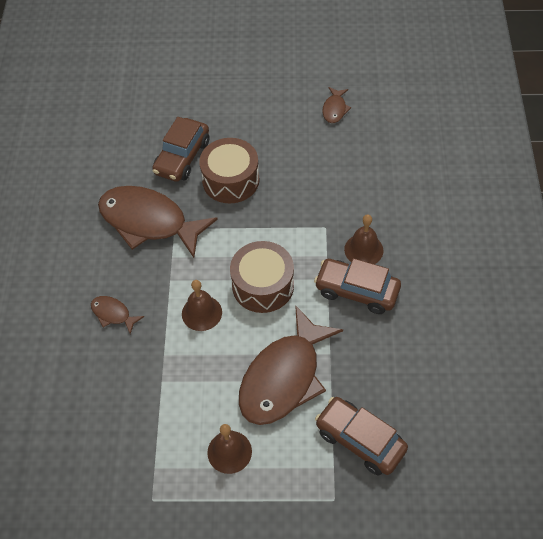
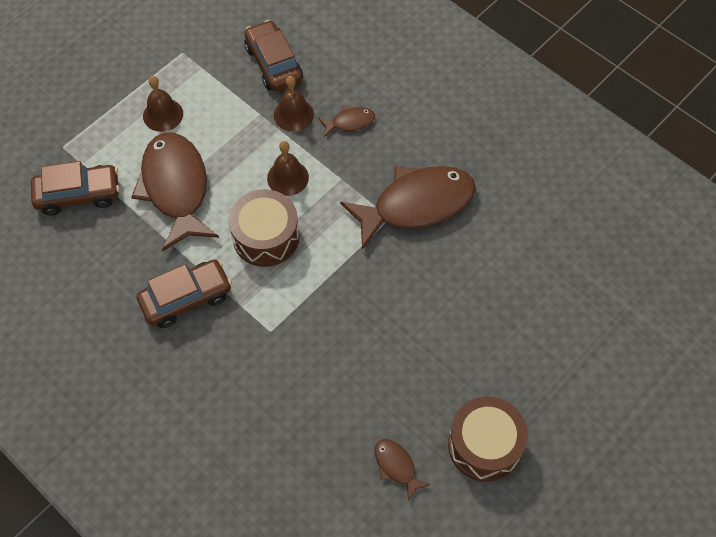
camera: 130 degrees right, 5 degrees up
brown car [152,117,209,182] -> brown car moved to [245,20,303,91]
brown drum [199,138,259,203] -> brown drum moved to [448,397,528,482]
brown bell [344,214,383,264] -> brown bell moved to [274,76,314,132]

